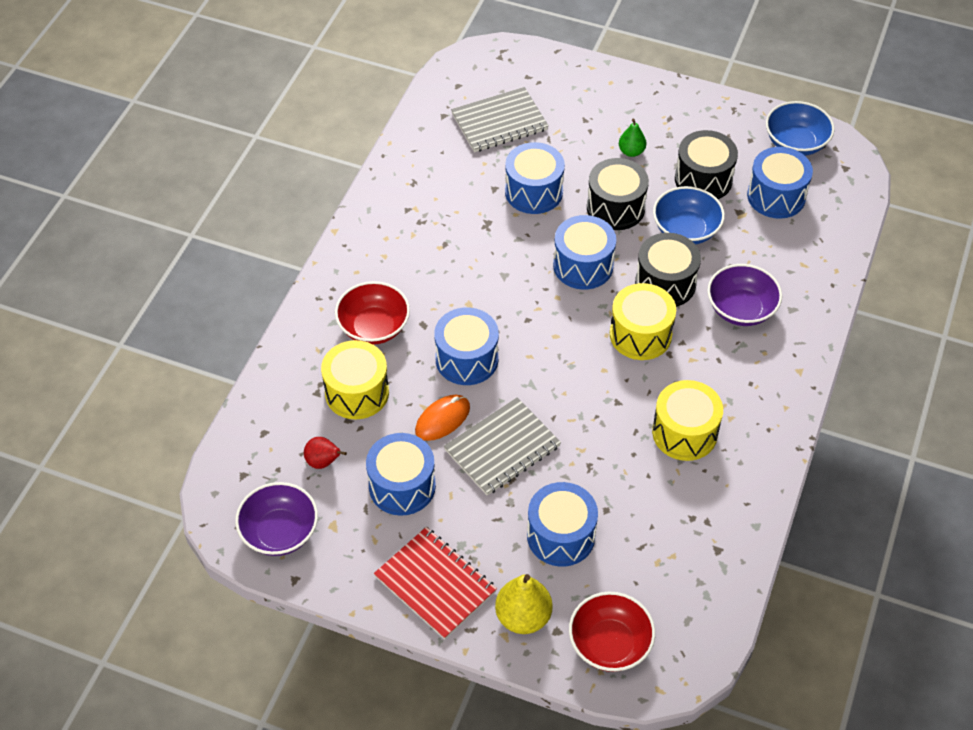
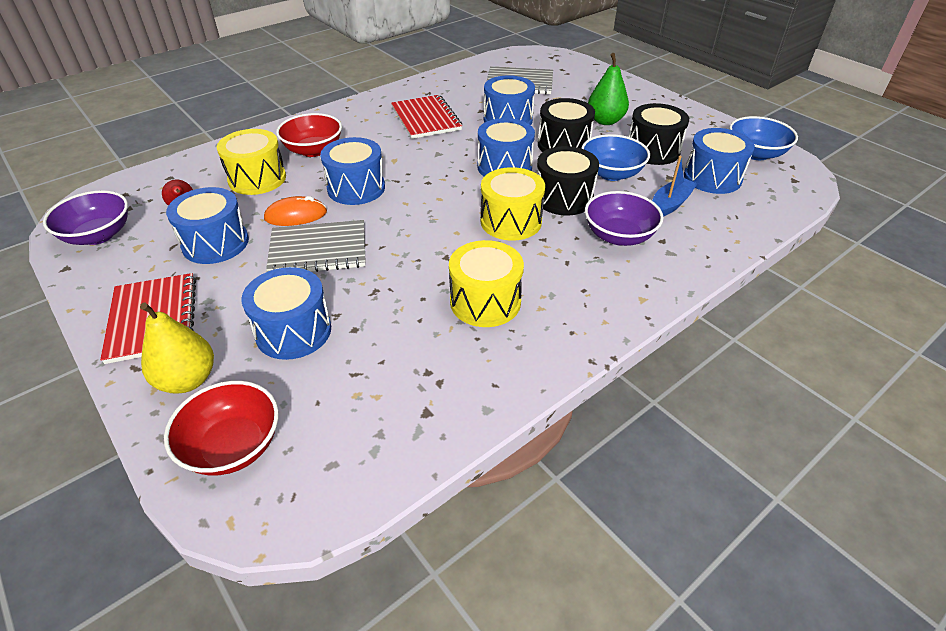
camera: 30 degrees right, 10 degrees down
green pear [619,119,646,157] -> green pear [588,53,629,125], size x1.65
none -> red notebook [391,95,462,139]
none -> blue boat [652,156,698,217]

